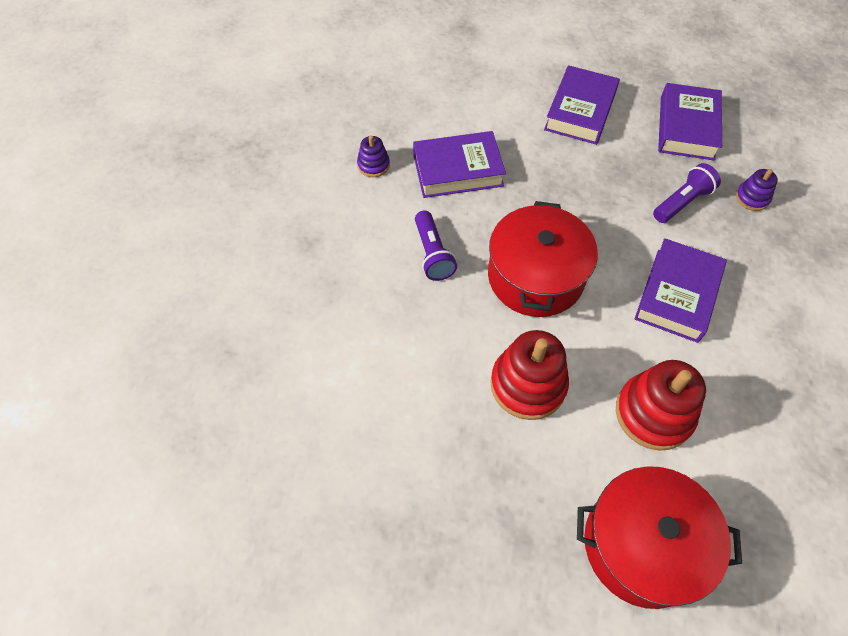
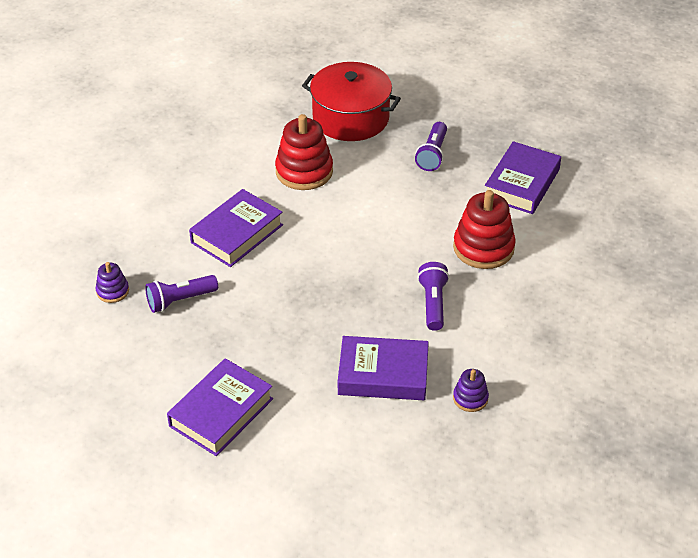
camera: 165 degrees left, 15 degrees down
red pot [488,201,598,317] -> none
red stacking toy [490,330,569,420] -> red stacking toy moved to [453,190,516,269]
purple book [658,83,722,161] -> purple book moved to [485,141,561,214]
none -> purple flashlight [415,122,447,171]

